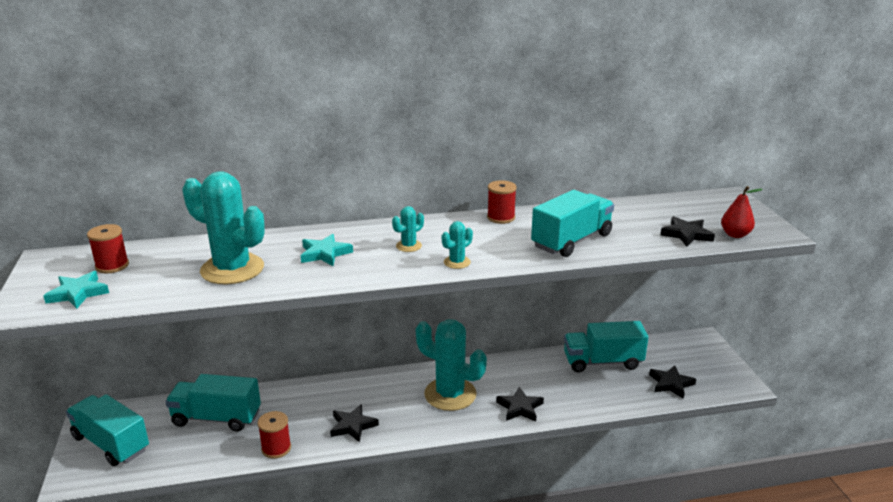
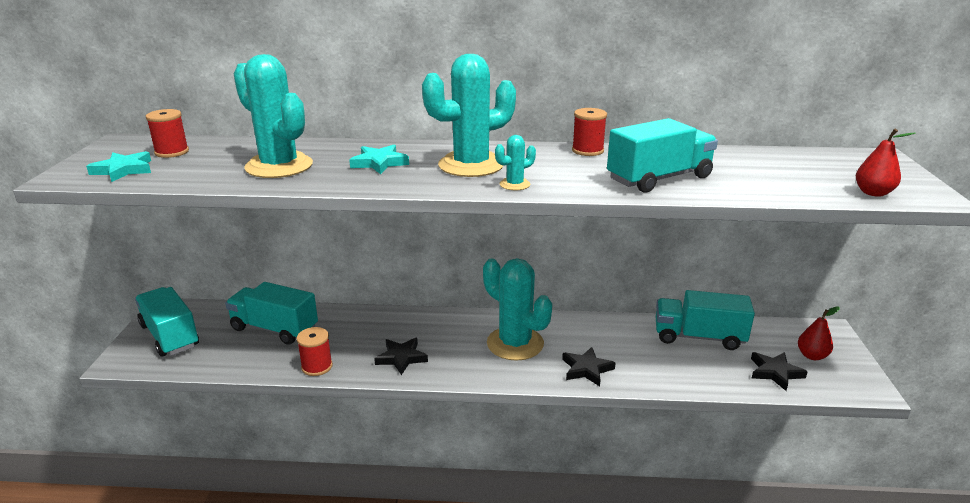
camera: 15 degrees right, 0 degrees up
turquoise cactus [392,206,424,252] -> turquoise cactus [422,54,516,177], size x2.27
black star [661,216,715,247] -> none
none -> red pear [798,306,840,360]

